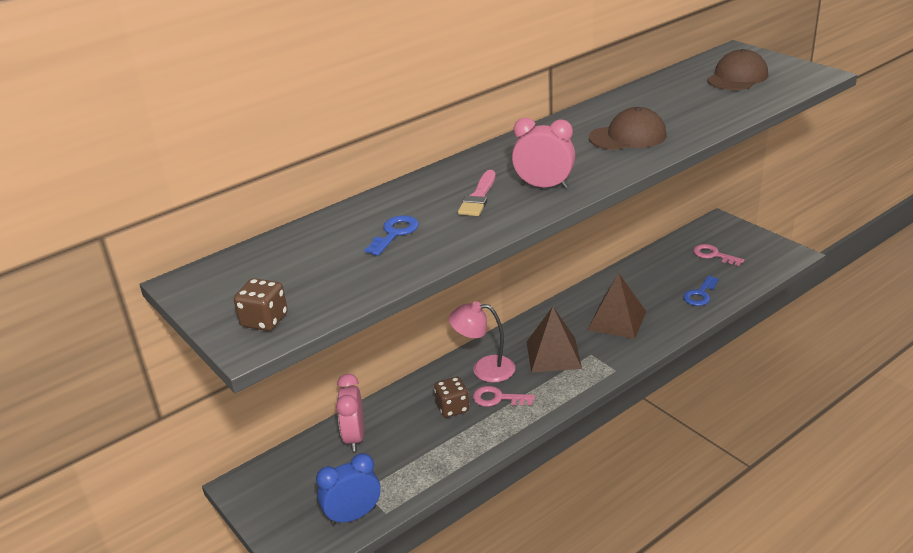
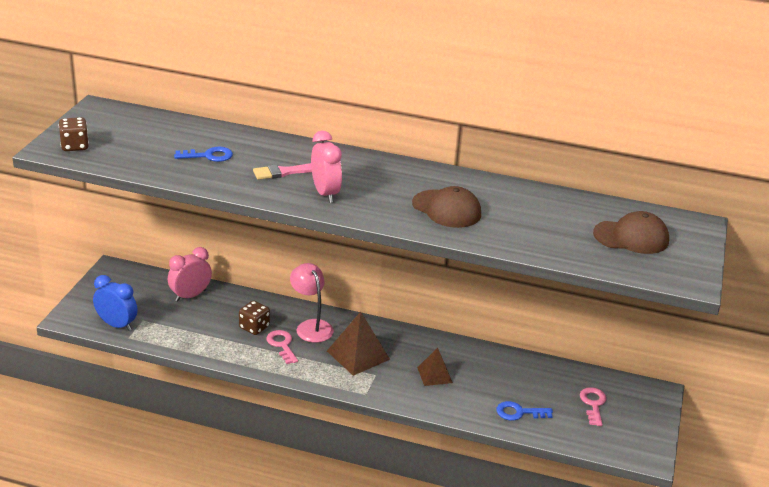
camera: 50 degrees right, 0 degrees up
brown pyramid [588,273,646,339] -> brown pyramid [417,348,453,386], size x0.63

